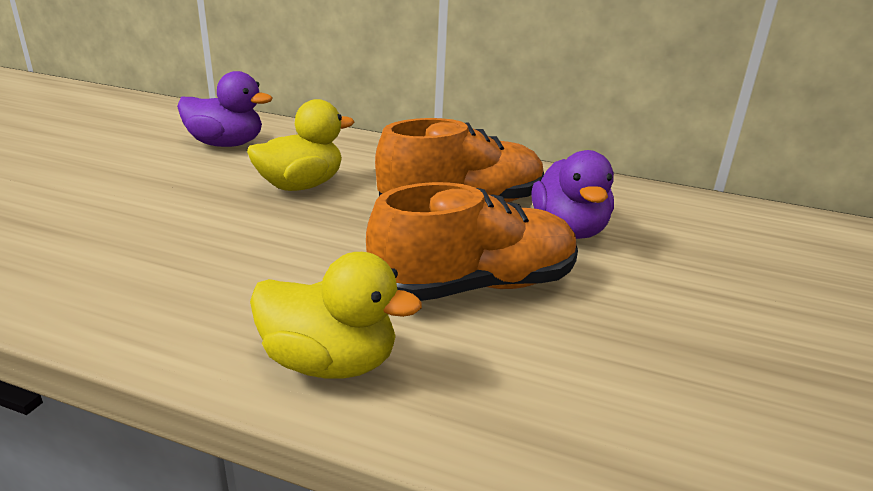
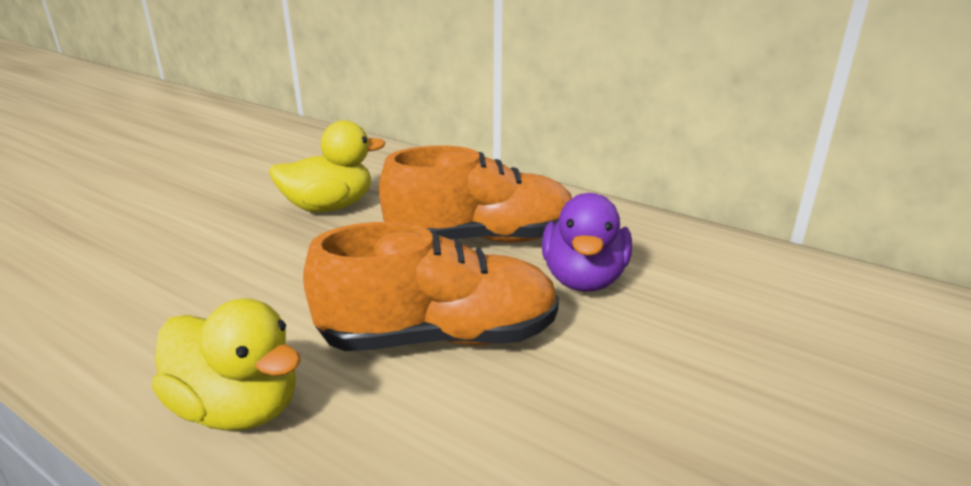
camera: 15 degrees right, 0 degrees up
purple duck [177,71,272,147] -> none

